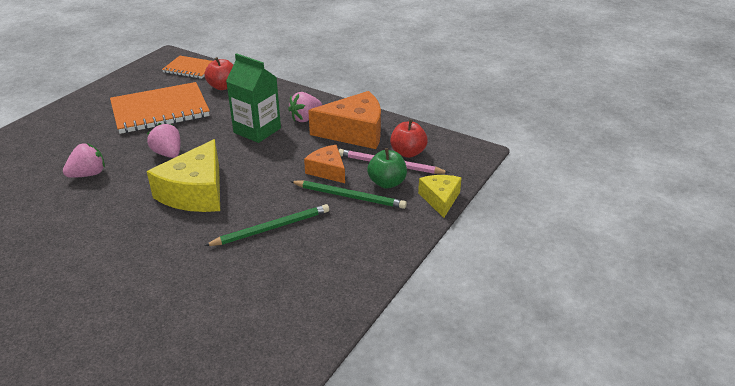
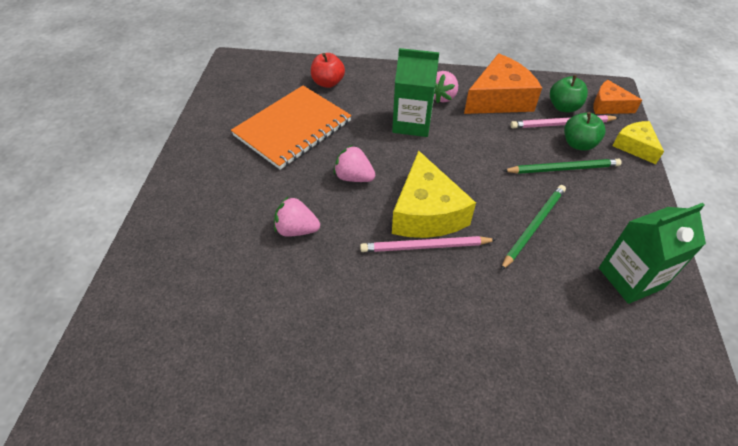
camera: 25 degrees left, 15 degrees up
pink strawberry [63,143,105,178] -> pink strawberry turned 105 degrees counterclockwise [274,197,320,237]
orange notebook [162,56,212,79] -> none
orange cheese [304,145,345,183] -> orange cheese moved to [593,80,642,114]
red apple [390,119,428,158] -> green apple [550,75,588,112]
none -> pink pencil [360,236,497,252]
none -> green carton [599,203,706,304]

